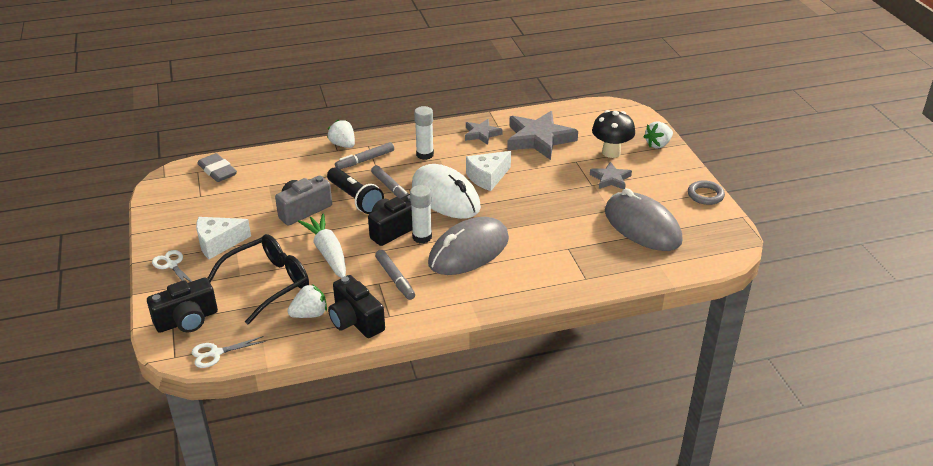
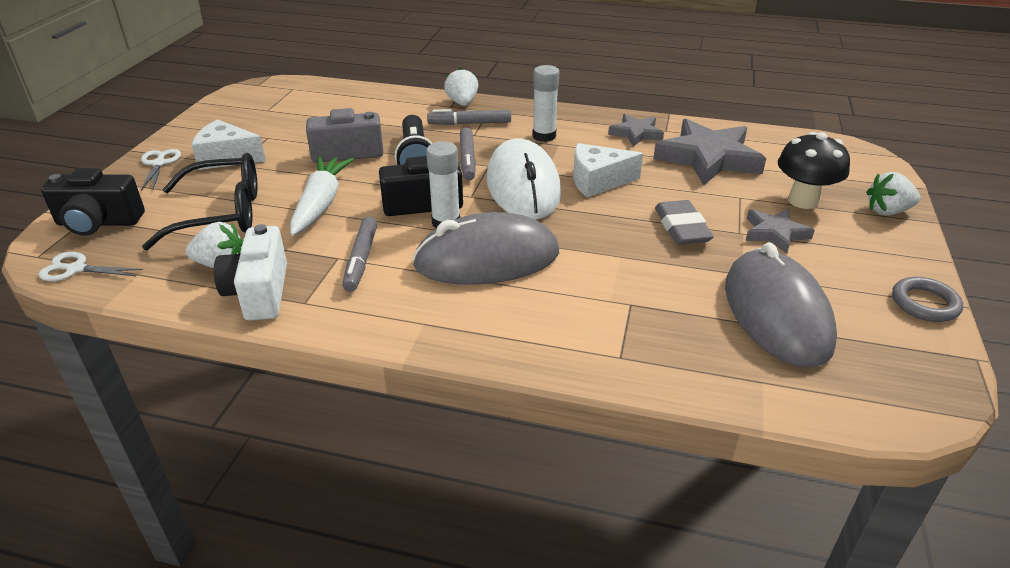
camera: 30 degrees right, 0 degrees up
grey eraser [197,153,237,182] -> grey eraser moved to [655,200,714,245]
black camera [328,275,385,338] -> white camera [214,224,287,321]

